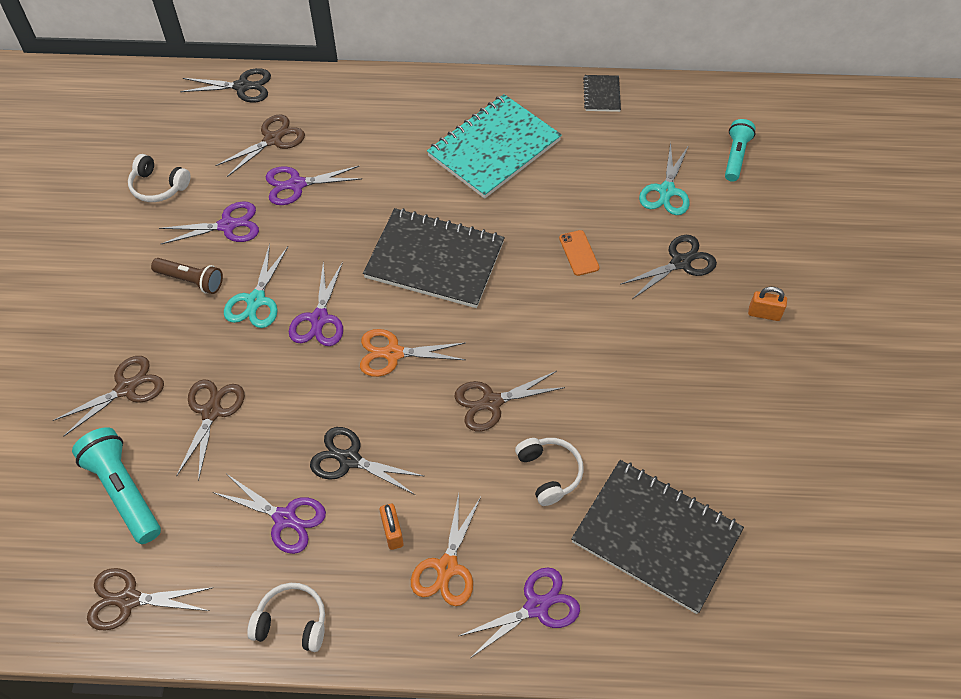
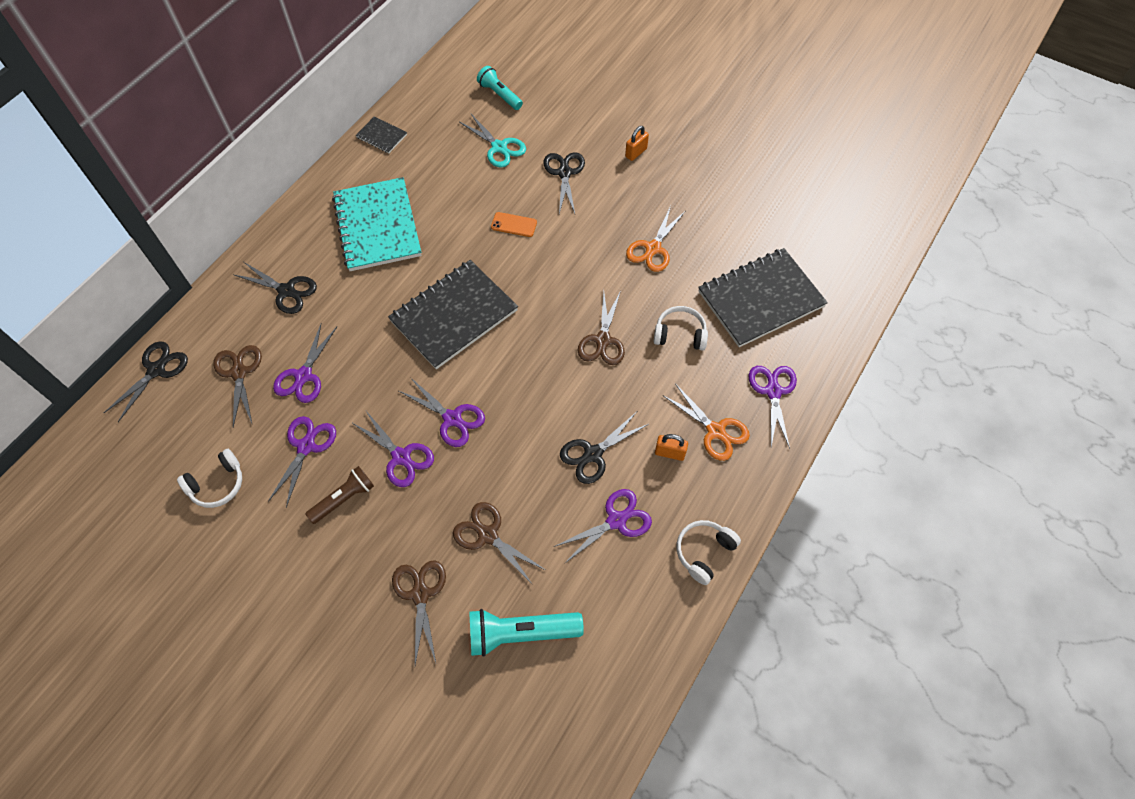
camera: 60 degrees left, 5 degrees up
brown scissors [87,568,212,630] -> none
turquoise scissors [224,244,288,328] -> purple scissors [351,411,434,487]
orange scissors [360,329,465,377] -> orange scissors moved to [626,206,685,272]
none -> black scissors [234,262,317,314]

